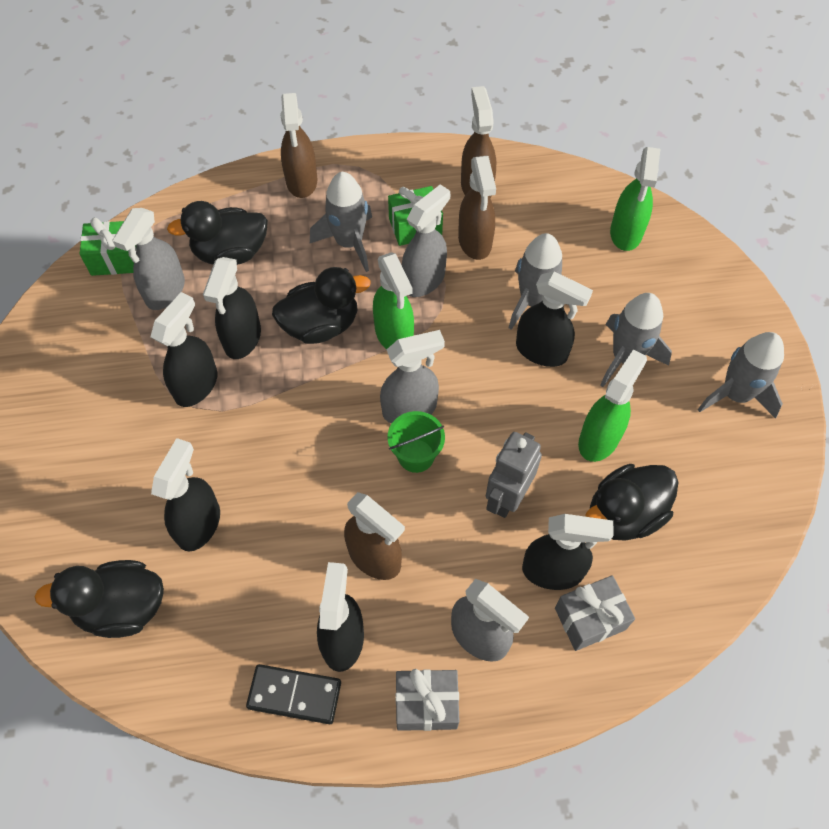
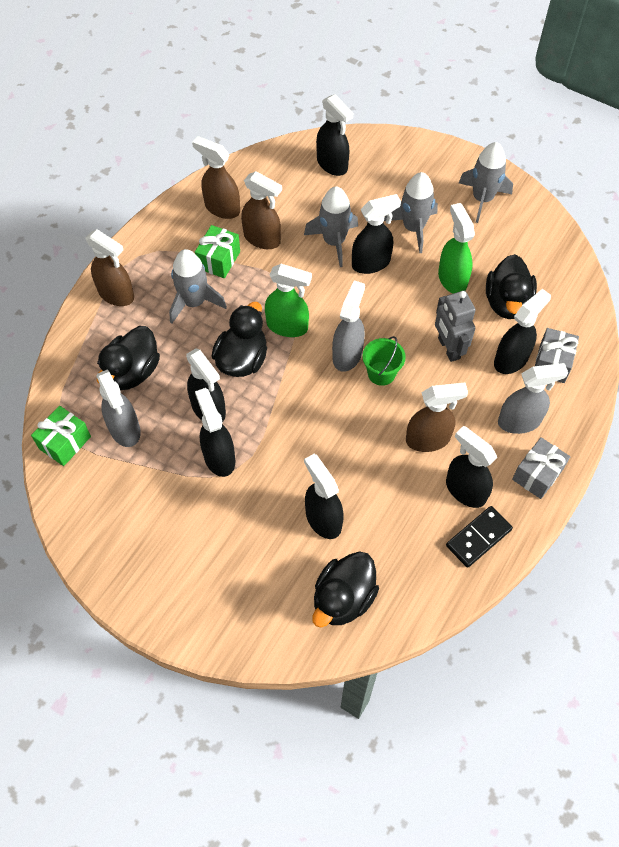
camera: 50 degrees left, 0 degrees up
grey spray bottle [402,185,450,297] -> none
green spray bottle [610,147,660,251] -> black spray bottle [316,94,353,176]

